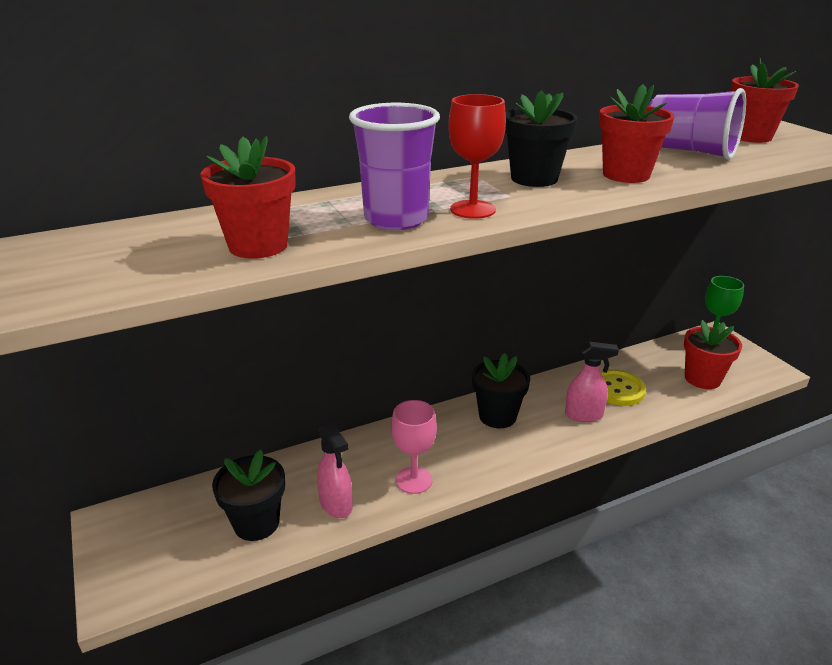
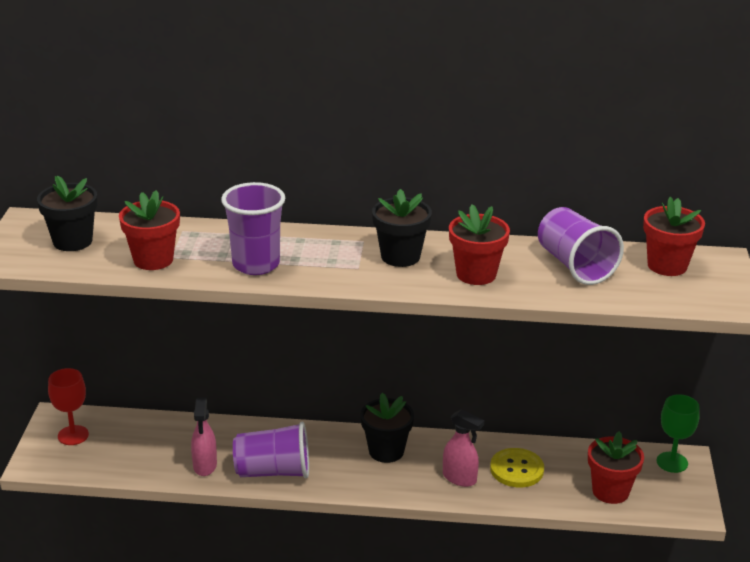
camera: 30 degrees right, 0 degrees up
black flower pot [212,450,285,541] -> black flower pot moved to [37,176,98,251]
pink goblet [391,400,437,494] -> purple cup [233,422,309,478]
red goblet [448,94,506,219] -> red goblet moved to [48,368,89,445]

